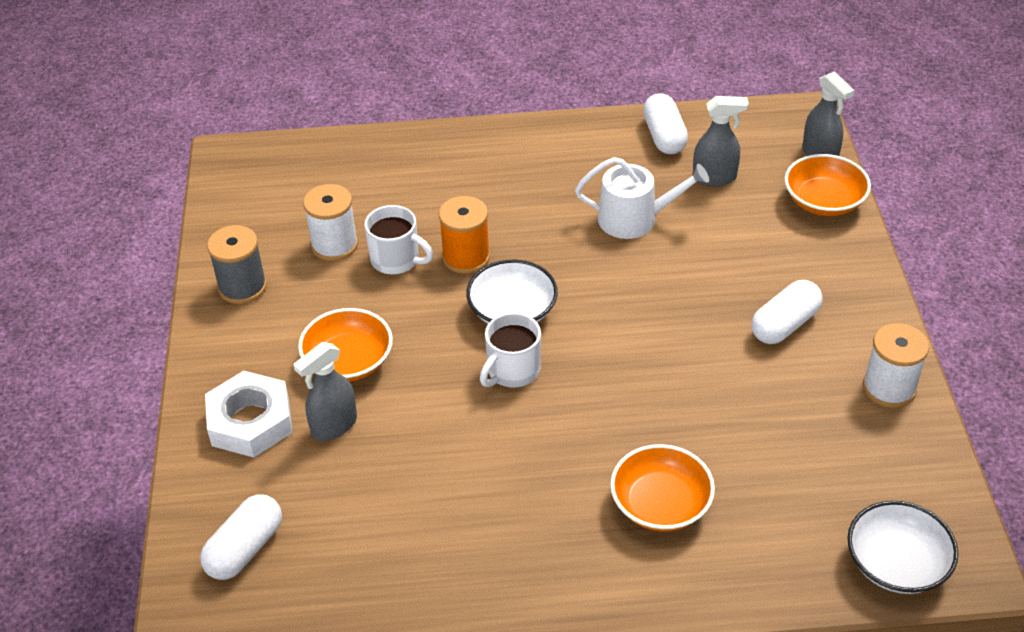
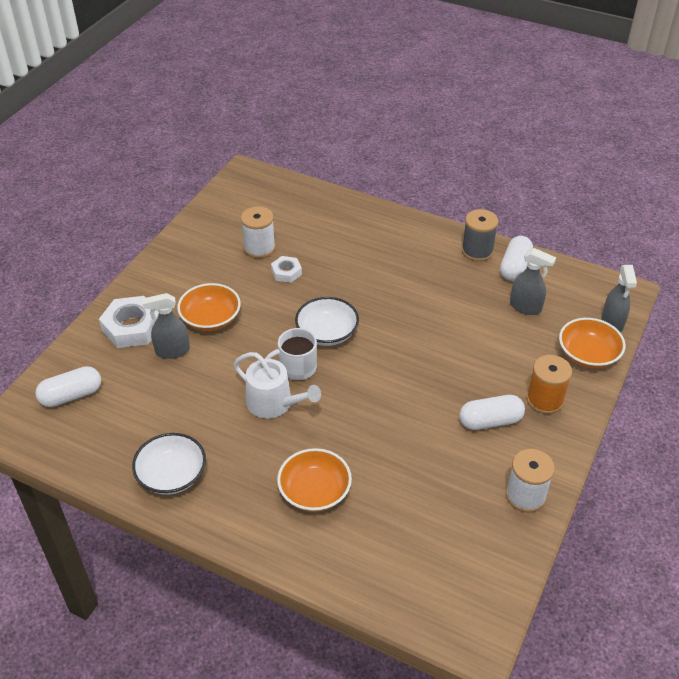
camera: 30 degrees right, 0 degrees up
grey spool [207,225,267,304] -> grey spool moved to [462,209,498,262]
white mug [364,205,433,274] -> white nut [271,256,302,283]
orange spool [439,196,490,274] -> orange spool moved to [526,355,572,414]
white watering can [575,157,709,239] -> white watering can moved to [234,352,321,418]
white bowl [848,501,958,594] -> white bowl moved to [132,433,206,495]

